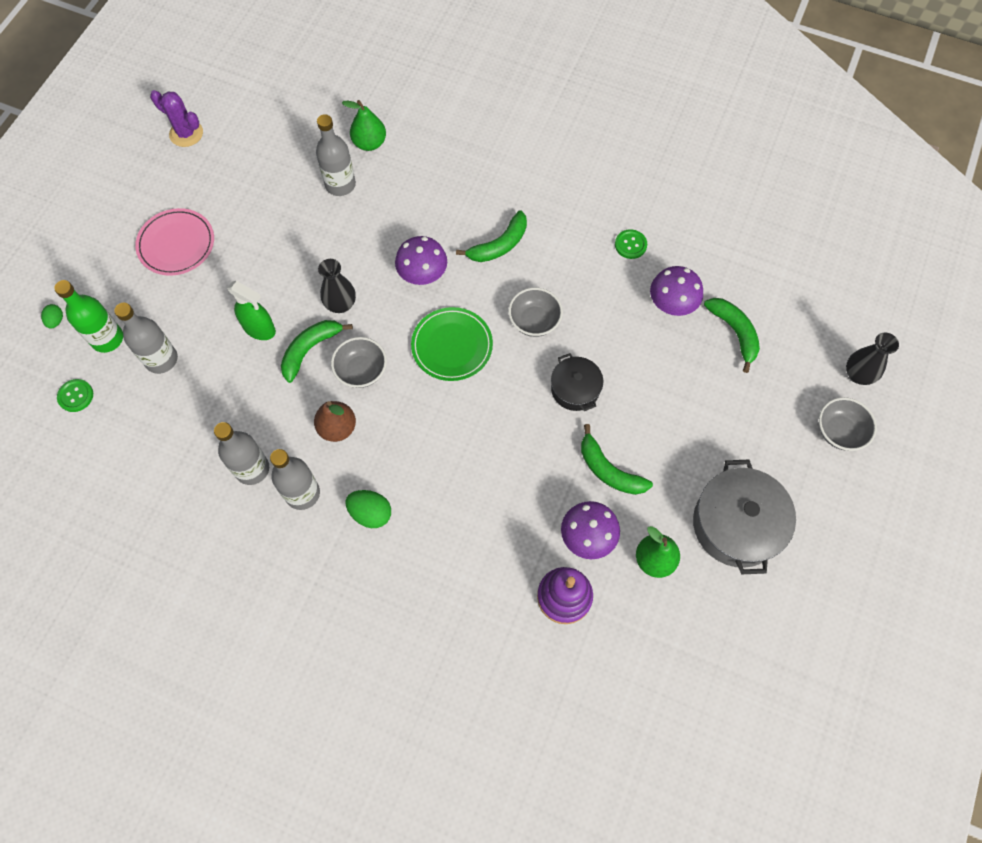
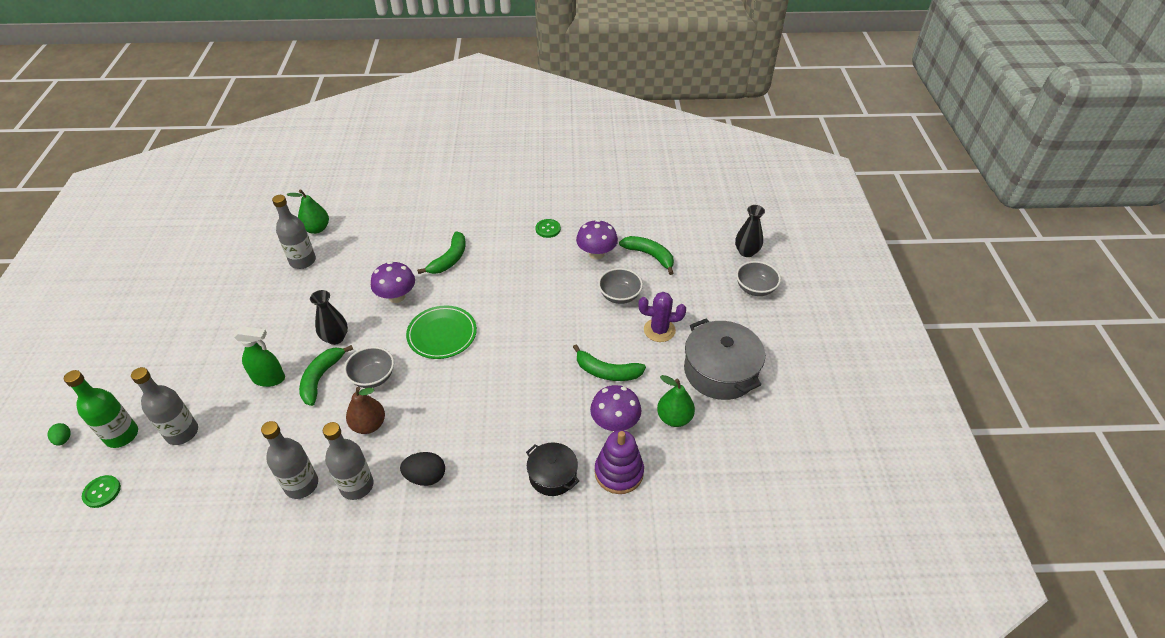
camera: 25 degrees left, 20 degrees down
pink plate [135,208,214,276] -> none
purple cactus [150,90,203,147] -> purple cactus moved to [639,292,686,342]
green egg [345,490,391,528] -> black egg [400,452,445,486]
grey bowl [508,288,563,337] -> grey bowl moved to [598,268,643,304]
black pot [551,353,603,411] -> black pot moved to [526,443,579,496]

